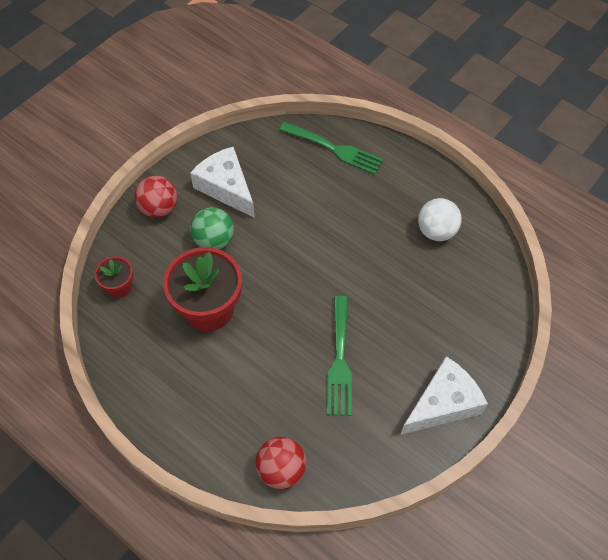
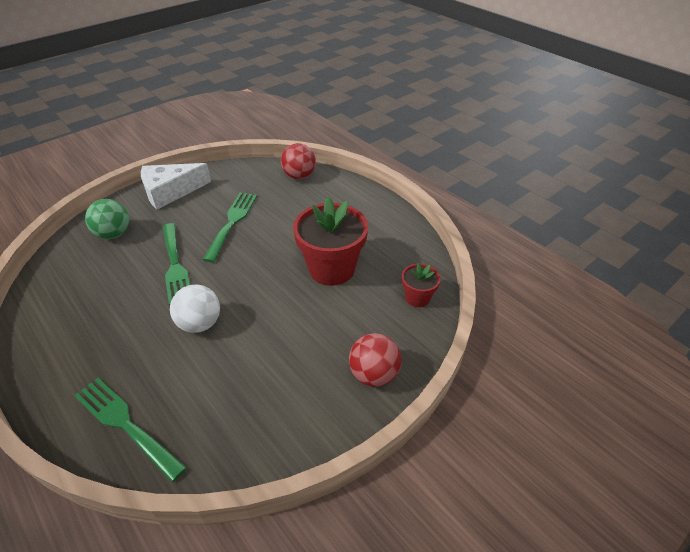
camera: 170 degrees left, 15 degrees down
white cheese [190,147,255,218] -> none
green ball [190,207,234,250] -> green ball moved to [85,199,130,239]
white ball [418,198,462,241] -> white ball moved to [170,285,220,333]
none -> green fork [163,223,190,305]

